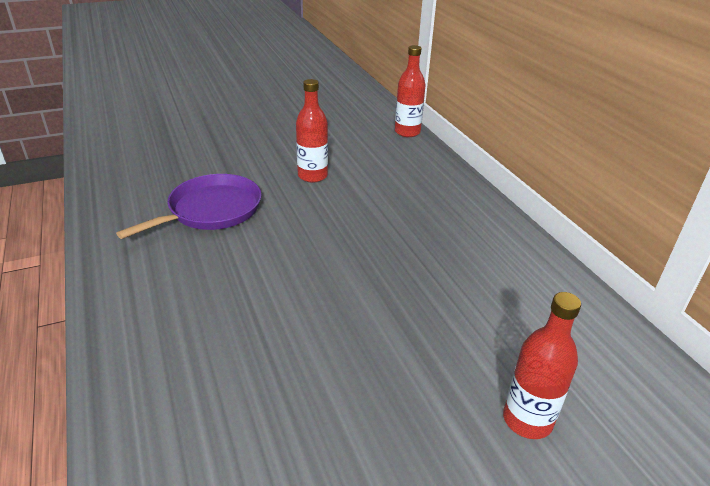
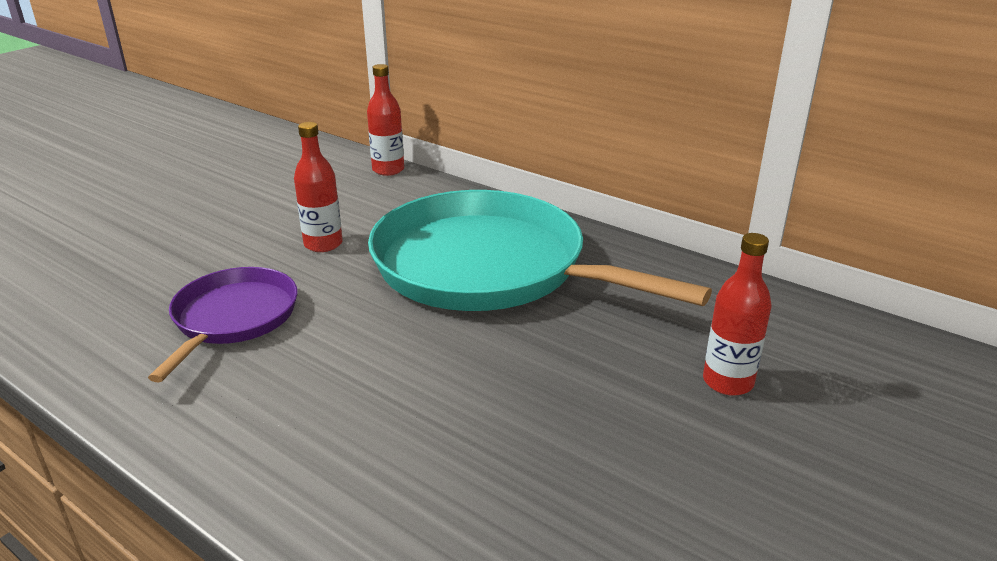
camera: 30 degrees left, 5 degrees down
none -> turquoise pan [368,190,712,311]

